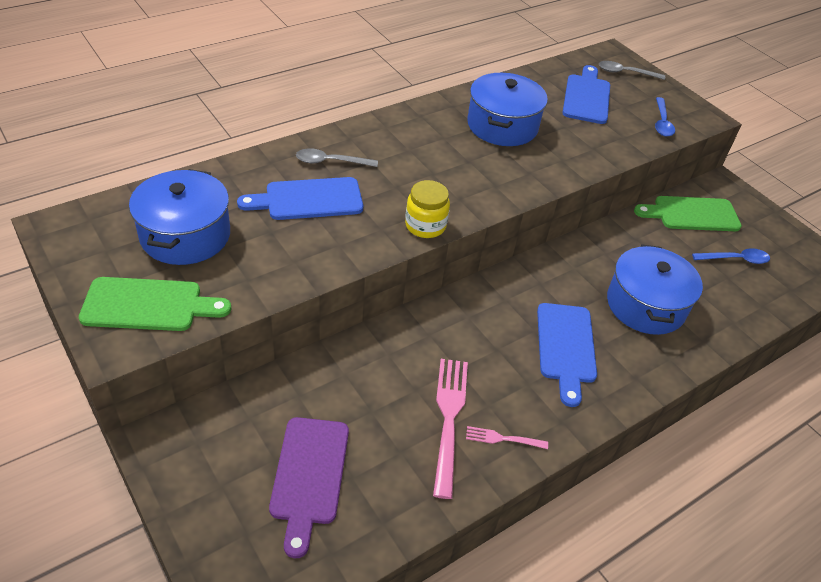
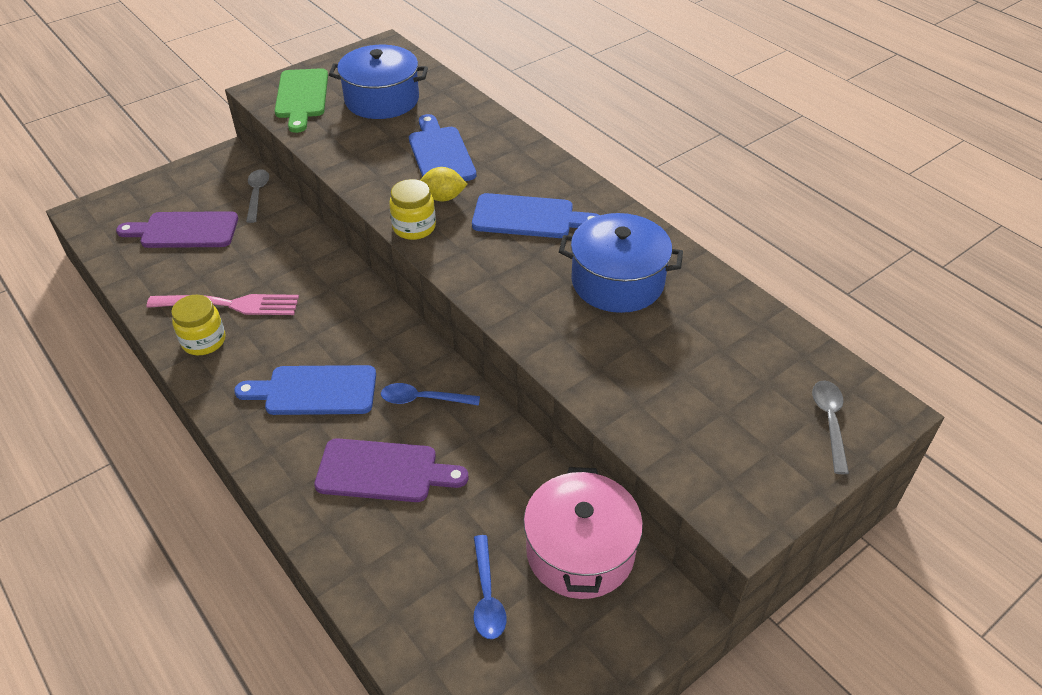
camera: 90 degrees right, 0 degrees up
grey spoon [296,148,378,167] -> grey spoon moved to [246,169,269,223]
pink fork [466,426,548,449] -> yellow jar [171,295,226,355]
blue cutting board [563,65,610,124] -> blue cutting board moved to [472,193,599,238]
blue pot [607,244,703,335] -> purple cutting board [314,438,469,502]
green cutting board [634,196,742,231] -> pink pot [524,467,643,599]
blue spoon [655,97,675,137] -> blue spoon moved to [381,383,480,406]
none -> yellow lemon [420,167,468,202]

